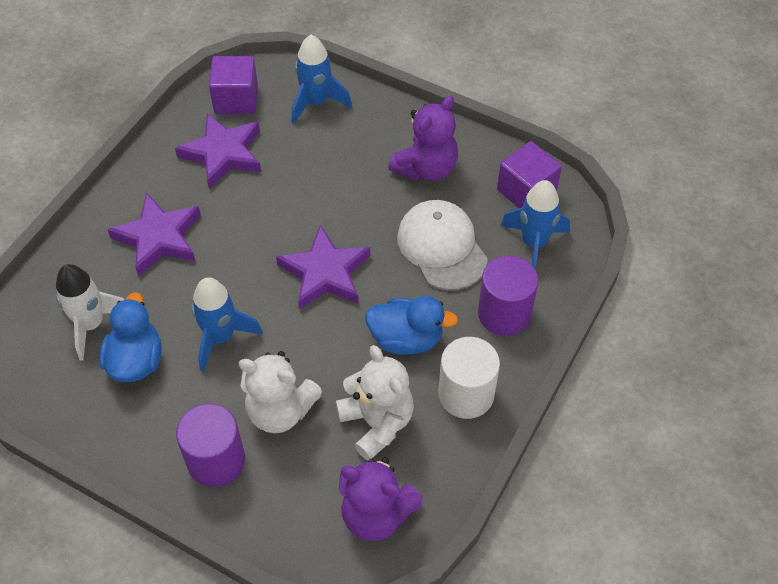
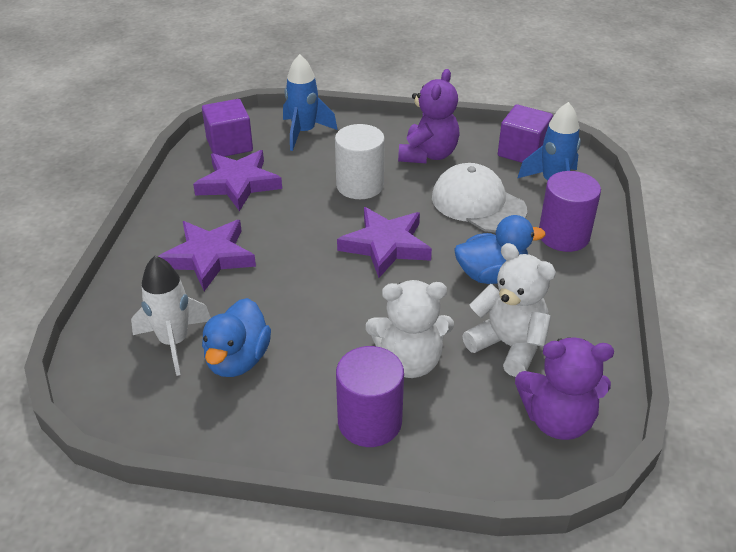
camera: 20 degrees left, 15 degrees down
blue duck [99,292,162,382] -> blue duck turned 150 degrees counterclockwise [202,298,271,377]
blue rocket [191,277,263,372] -> none
white cylinder [438,337,500,419] -> white cylinder moved to [335,124,385,199]

